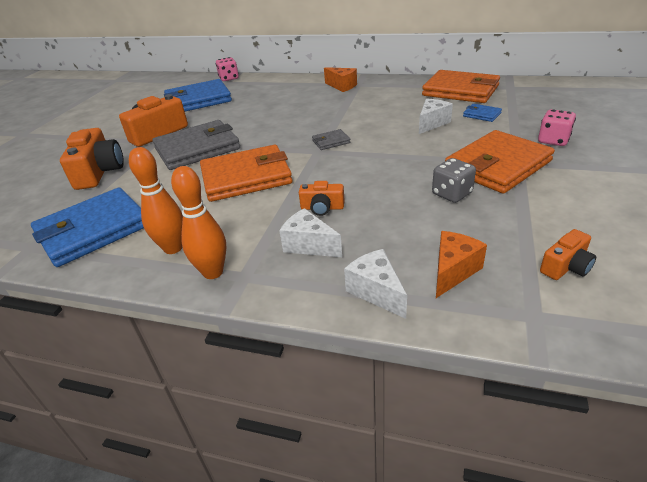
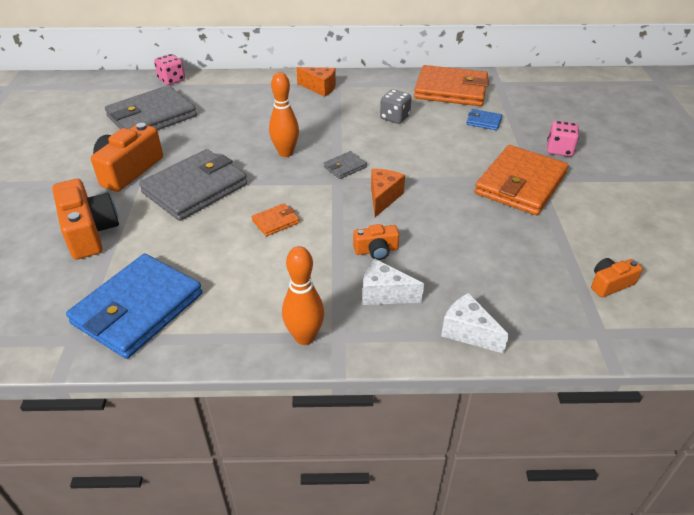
camera: 20 degrees left, 5 degrees up
orange bowling pin [129,147,183,254] -> orange bowling pin moved to [269,72,299,157]
blue wallet [164,79,232,112] -> grey wallet [105,85,197,130]
orange wallet [200,145,293,202] -> orange wallet [252,203,299,236], size x0.43
white cheese [419,98,453,134] -> none
grey dice [432,158,476,203] -> grey dice moved to [380,89,412,124]
orange cheese [436,231,487,298] -> orange cheese moved to [371,169,405,217]
orange camera [540,229,596,280] -> orange camera turned 150 degrees counterclockwise [591,258,643,297]

